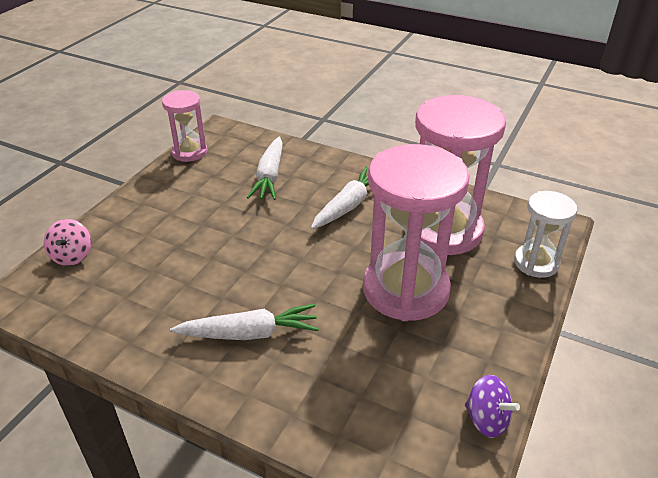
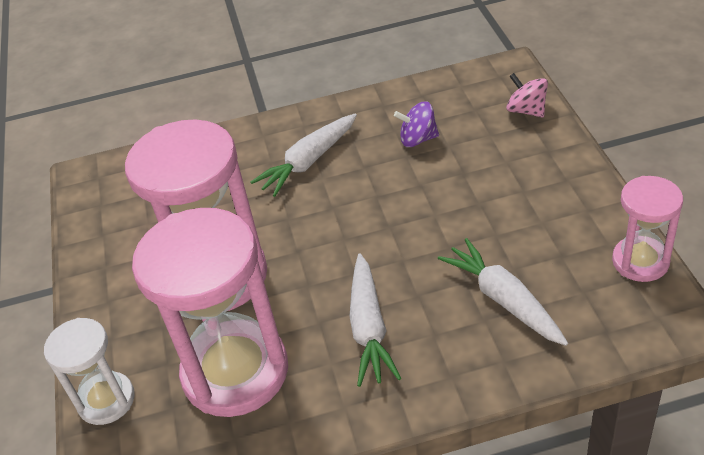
camera: 145 degrees right, 5 degrees up
purple spinning top [465,375,520,438] -> purple spinning top moved to [394,101,439,147]

